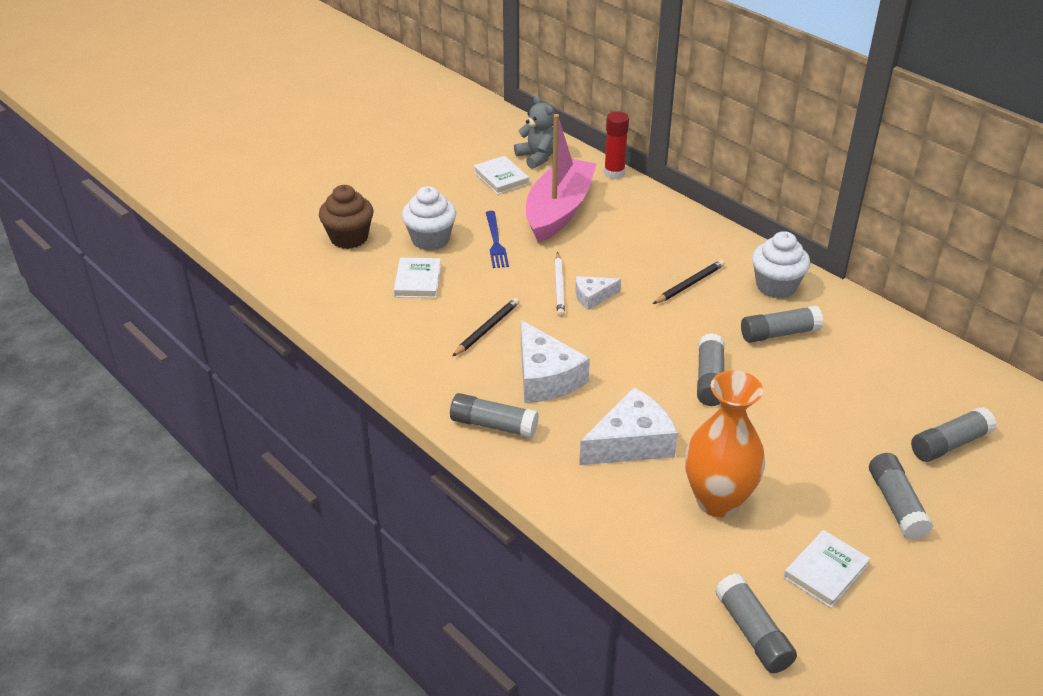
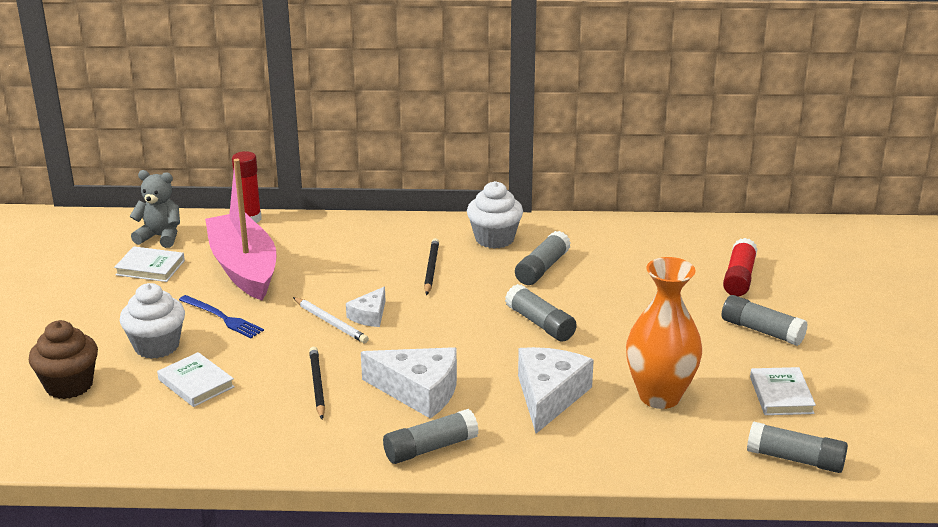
camera: 45 degrees left, 10 degrees down
grey glue stick [911,407,996,462] -> red glue stick [723,238,757,296]

